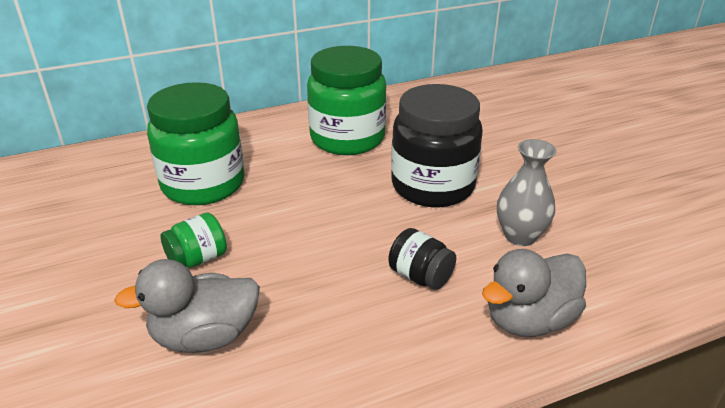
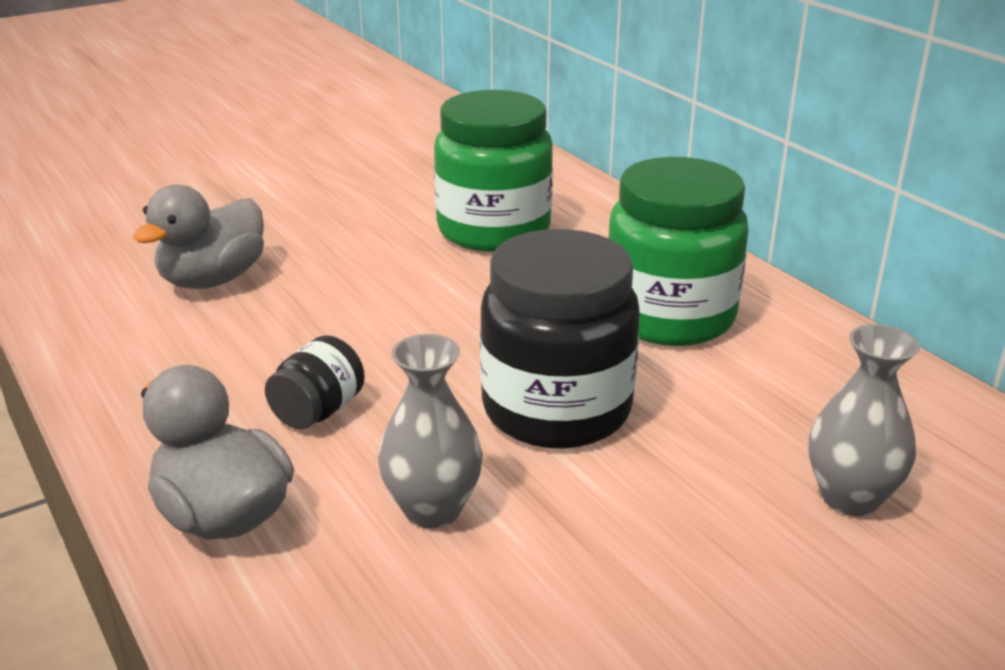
camera: 80 degrees right, 5 degrees down
grey duck [114,259,260,353] -> grey duck turned 120 degrees counterclockwise [133,184,264,289]
green jar [161,213,227,268] -> none
none -> grey vase [809,324,920,517]

